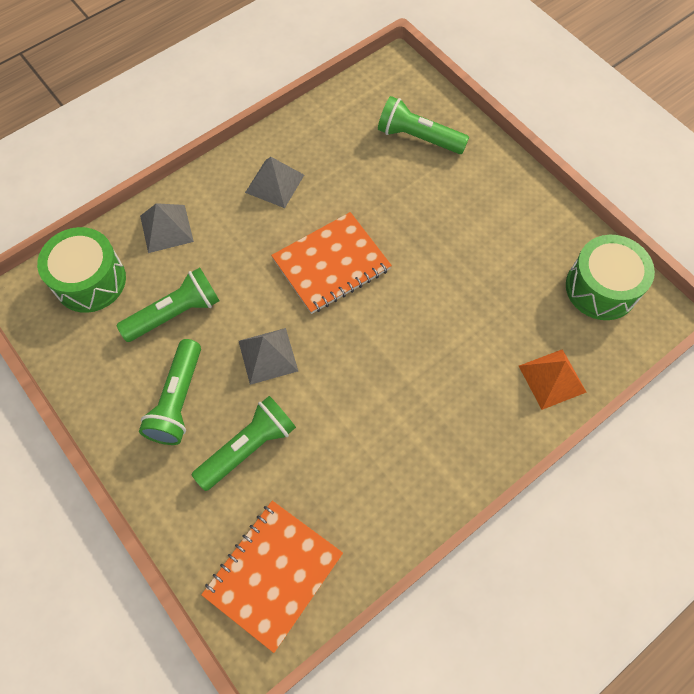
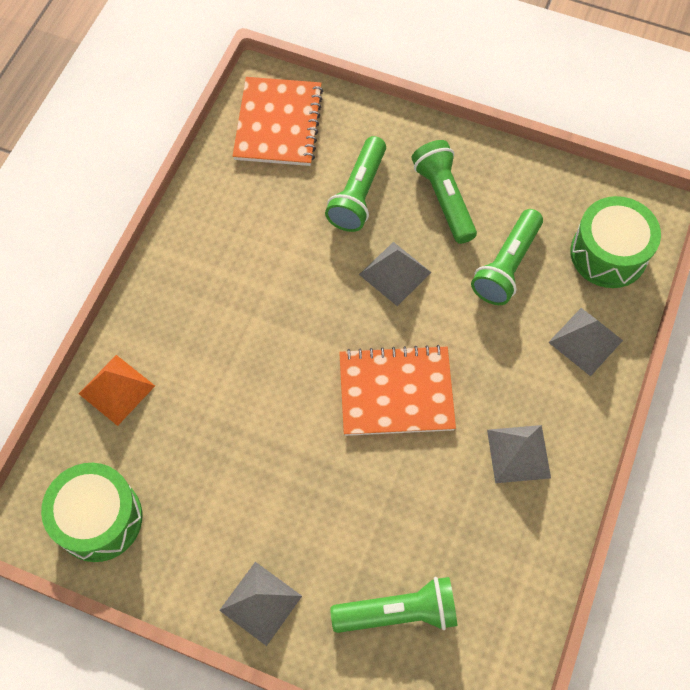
camera: 150 degrees right, 0 degrees up
orange notebook [271,212,392,314] -> orange notebook turned 60 degrees clockwise [339,345,456,436]
none -> grey pyramid [219,562,302,646]

